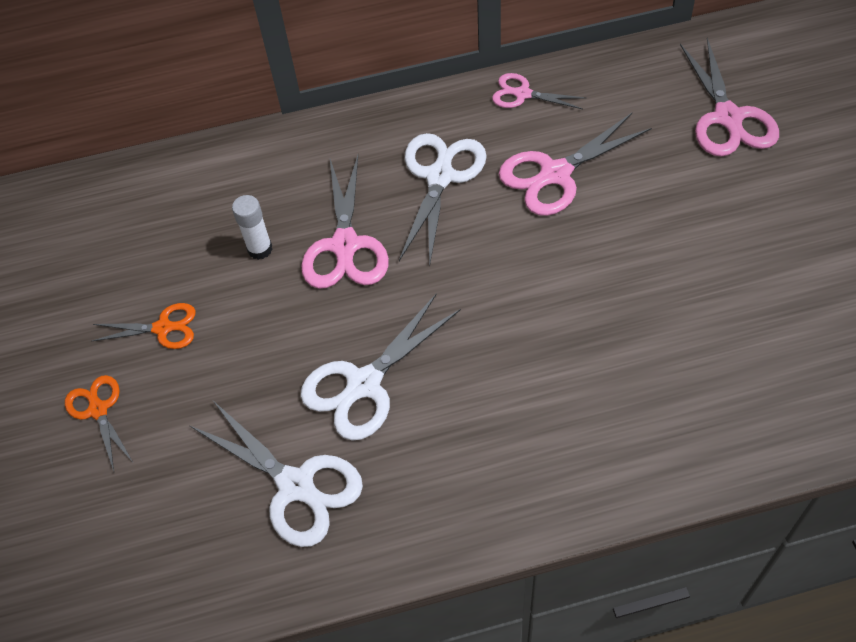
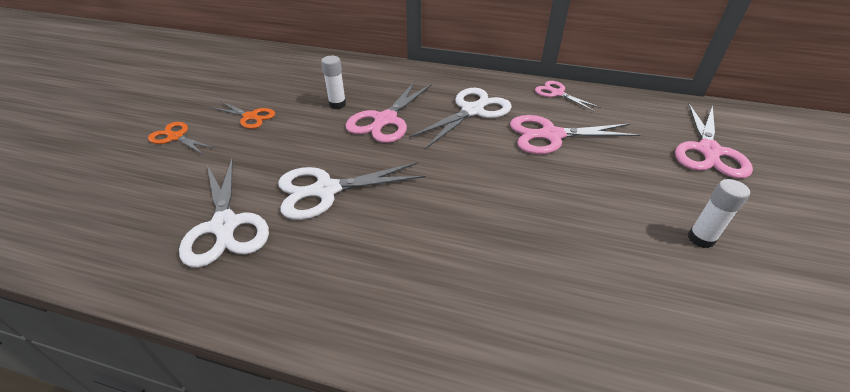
camera: 25 degrees right, 15 degrees down
orange scissors [65,375,133,471] -> orange scissors turned 60 degrees counterclockwise [148,122,216,154]
none -> white glue stick [688,179,750,248]

